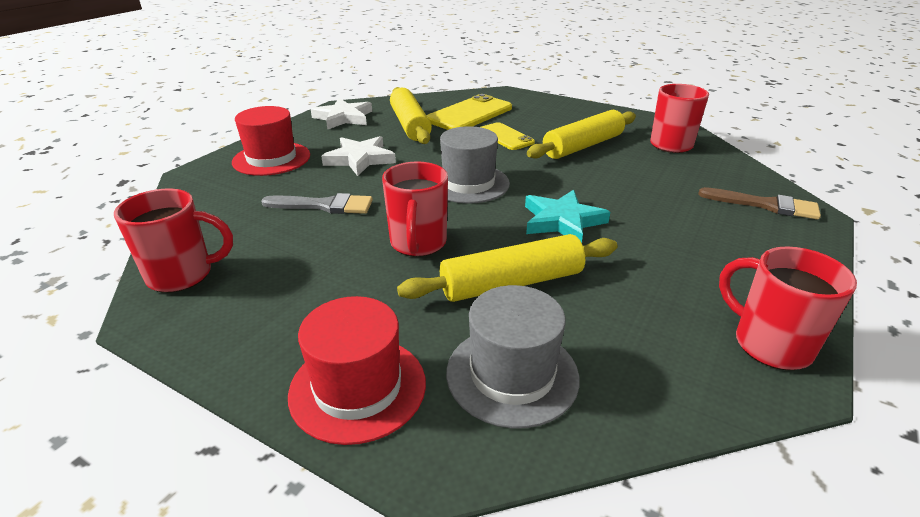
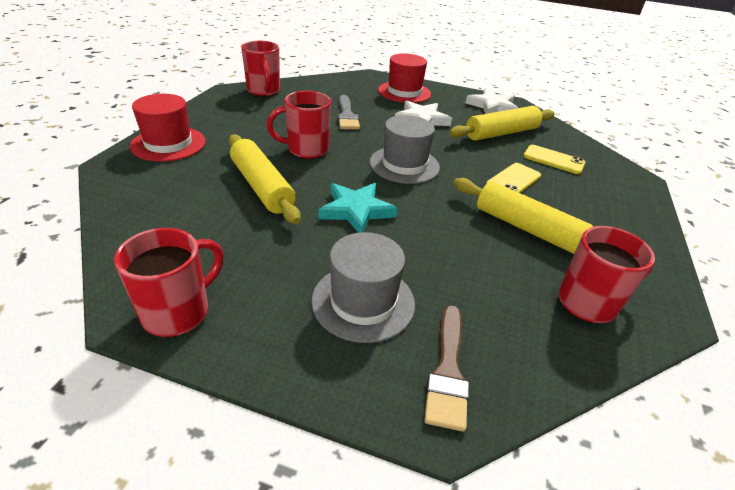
camera: 75 degrees right, 5 degrees up
yellow phone [427,94,512,130] -> yellow phone [523,145,585,174], size x0.62
grey hat [446,285,580,428] -> grey hat moved to [311,232,415,343]

